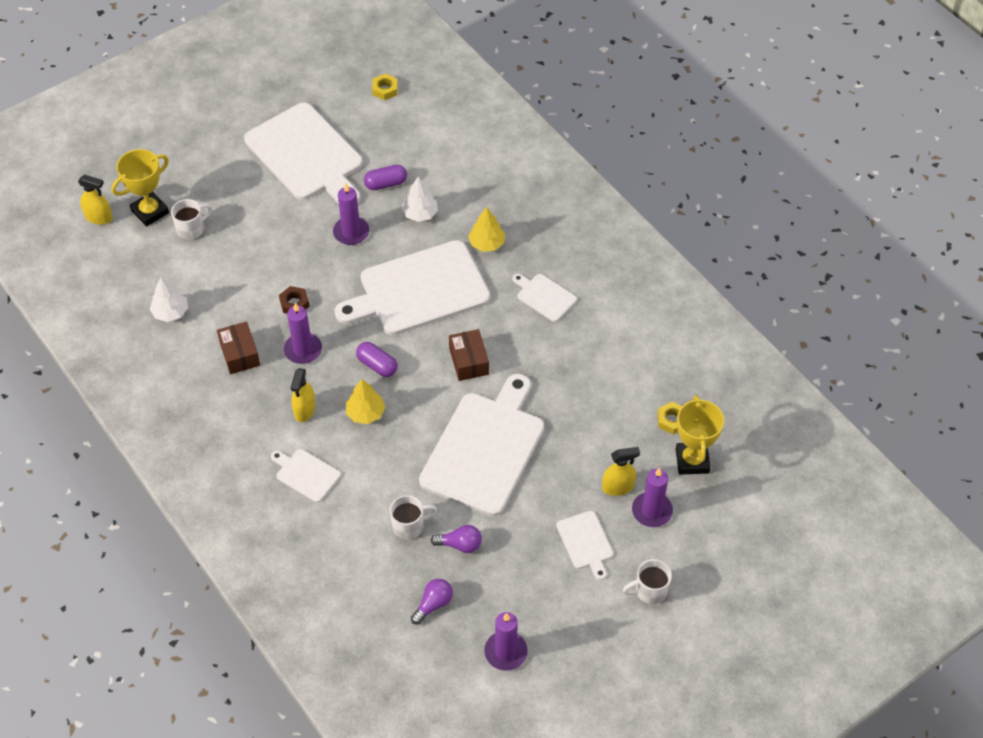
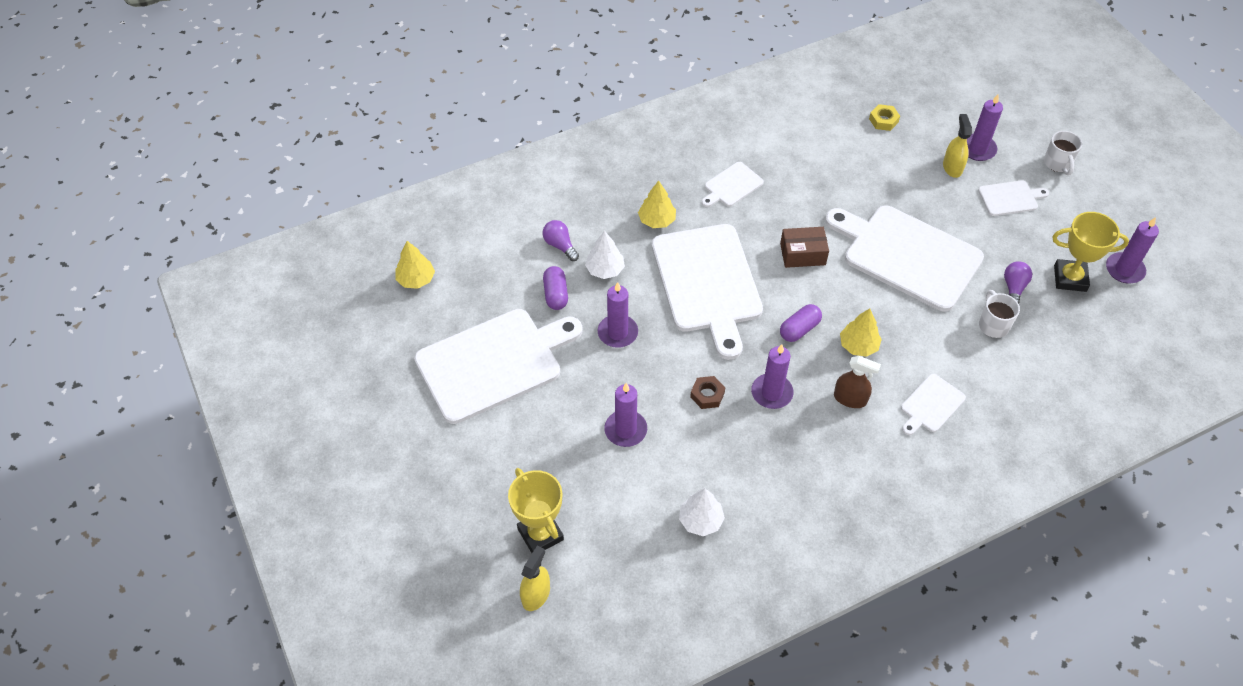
camera: 80 degrees left, 0 degrees up
white mug [171,199,212,240] -> none
brown box [217,321,260,374] -> none
yellow spray bottle [291,368,316,422] -> brown spray bottle [834,356,881,408]
yellow nut [372,74,398,100] -> yellow tree [395,241,435,289]
purple light bulb [411,579,453,625] -> purple light bulb moved to [543,220,579,261]
yellow trophy [676,395,724,475] -> yellow trophy moved to [1052,212,1129,292]
none -> purple candle [604,383,647,447]

